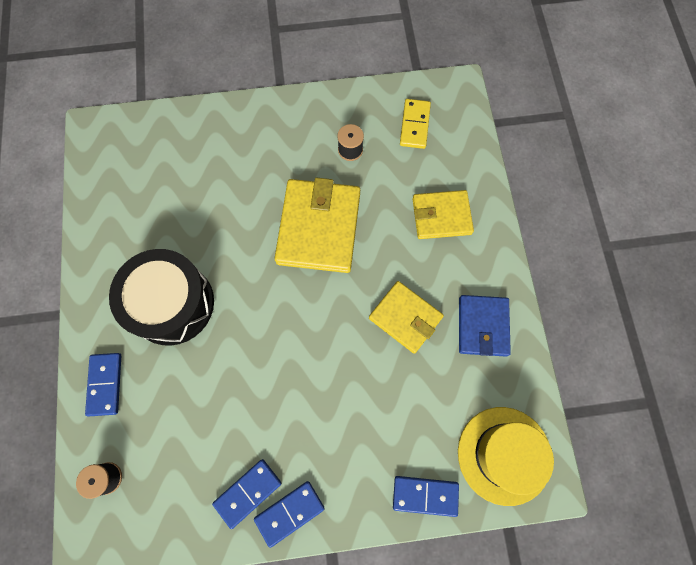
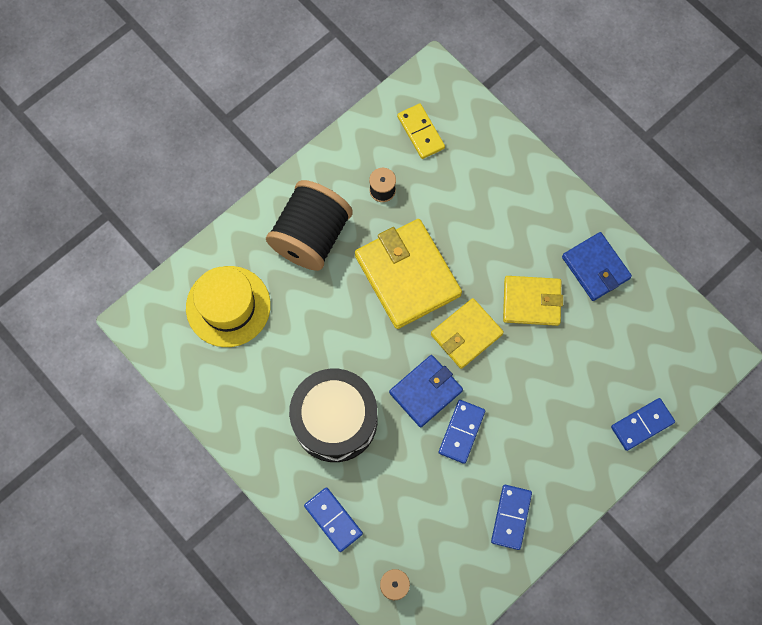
camera: 35 degrees left, 0 degrees up
blue domino [254,481,325,548] -> blue domino moved to [439,400,485,464]
yellow wallet [413,190,474,239] -> yellow wallet moved to [431,298,504,369]
yellow hat [458,407,554,506] -> yellow hat moved to [186,266,271,347]
none -> black spool [266,180,353,271]
none -> blue wallet [389,355,463,427]

